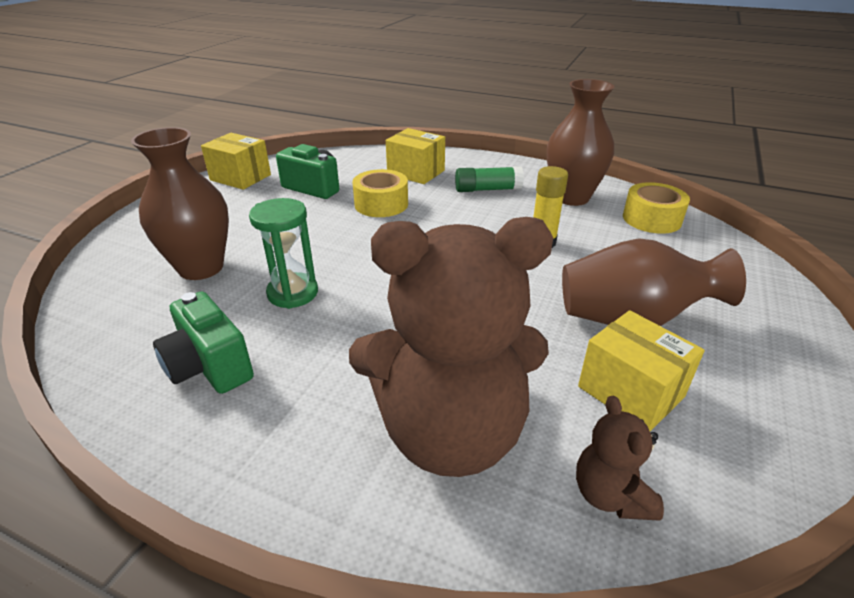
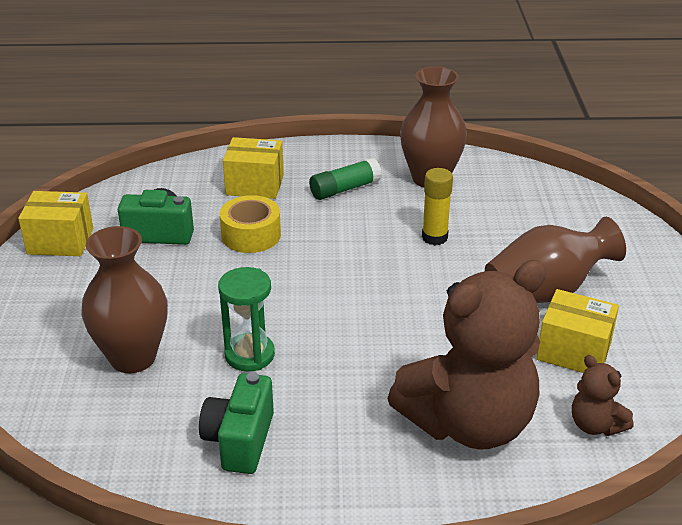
camera: 25 degrees left, 0 degrees up
green camera [153,292,254,394] -> green camera turned 75 degrees clockwise [199,372,274,474]
yellow tape [623,182,690,234] -> none

